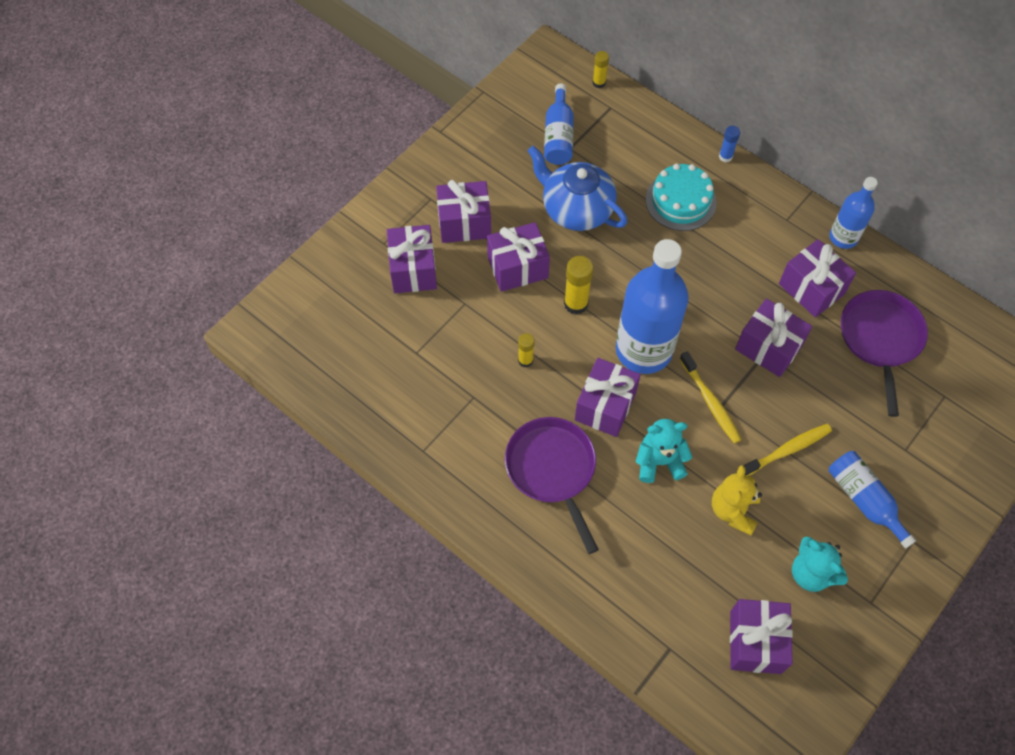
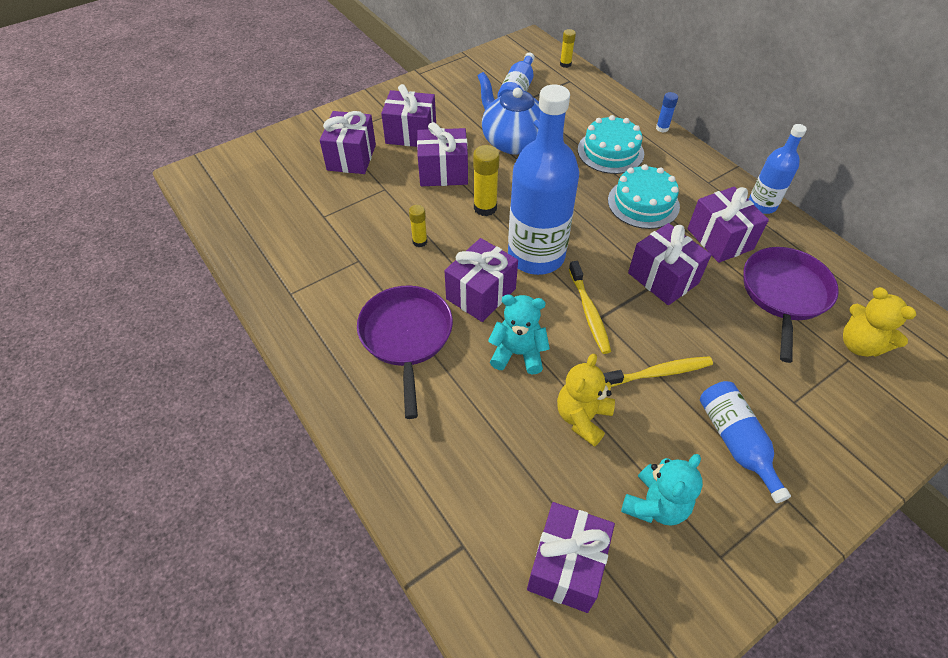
camera: 15 degrees right, 10 degrees down
turquoise teddy bear [792,537,848,592] -> turquoise teddy bear turned 120 degrees counterclockwise [621,454,703,526]
none -> turquoise cake [608,164,680,229]
none -> yellow teddy bear [843,287,916,357]

